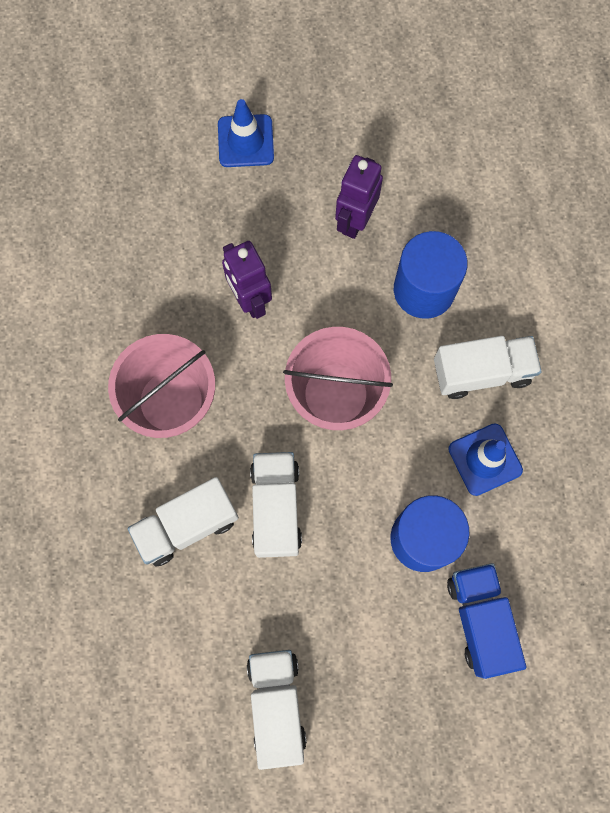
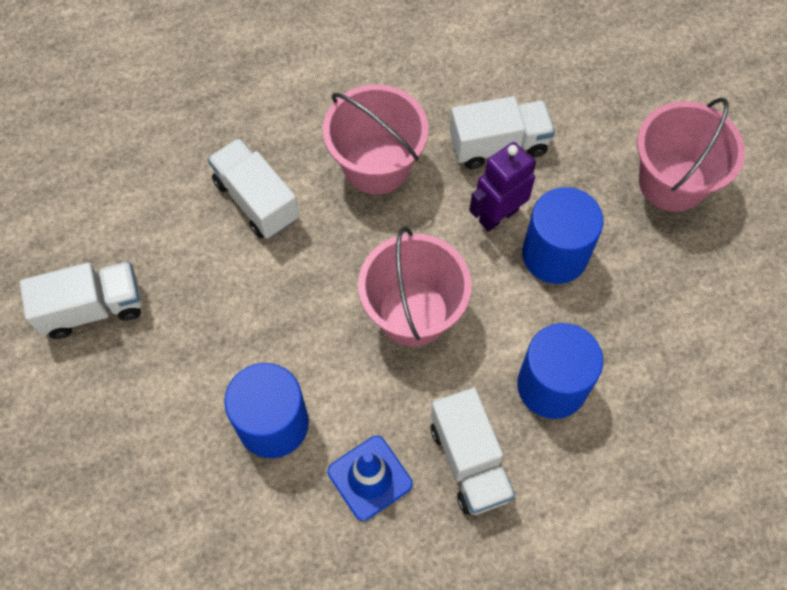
camera: 80 degrees right, 10 degrees down
blue traffic cone [218,99,274,167] -> pink bucket [637,98,745,212]
white truck [250,452,302,558] -> white truck moved to [450,96,555,169]
purple robot [335,155,383,239] -> none
blue truck [447,563,526,679] -> none
none -> blue cylinder [522,187,603,284]

